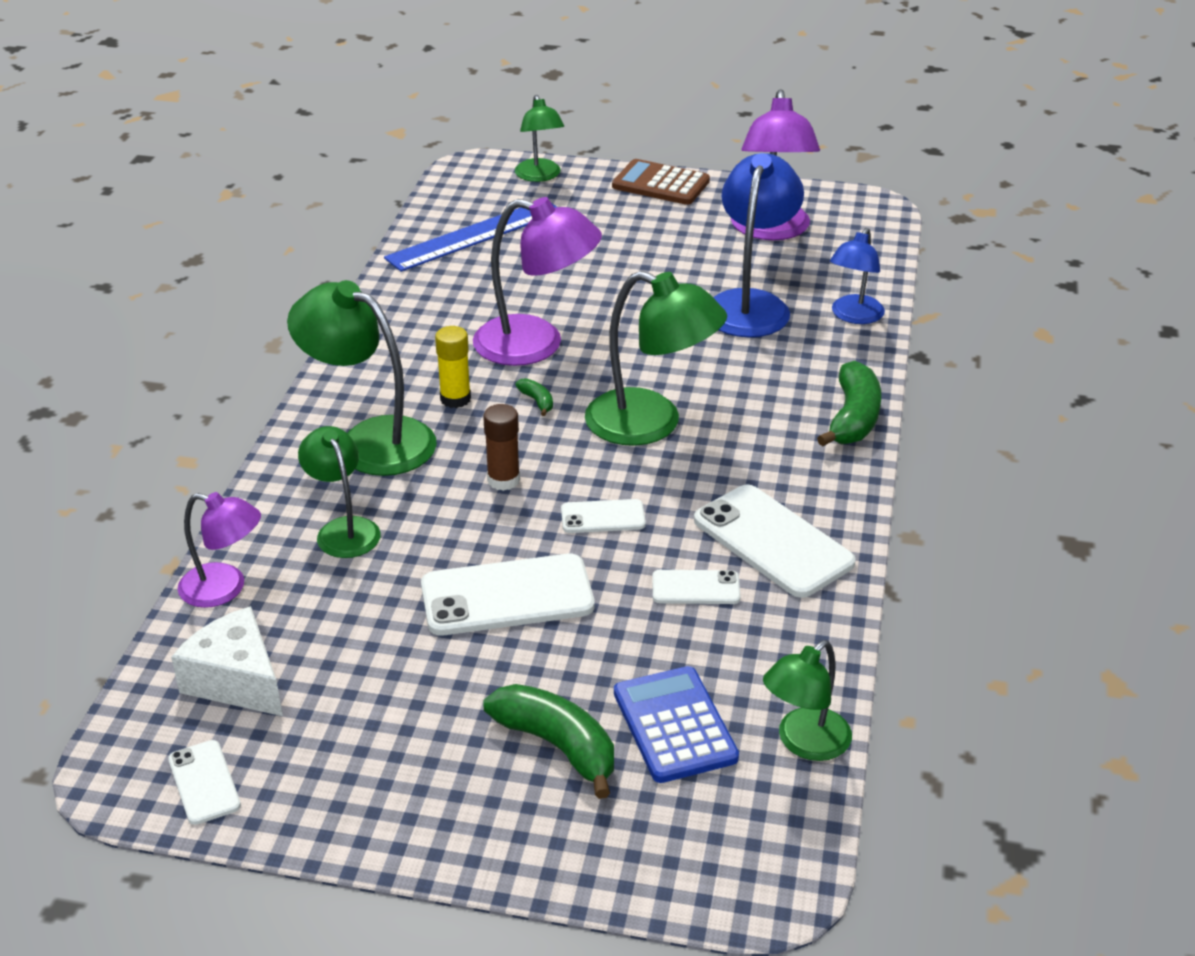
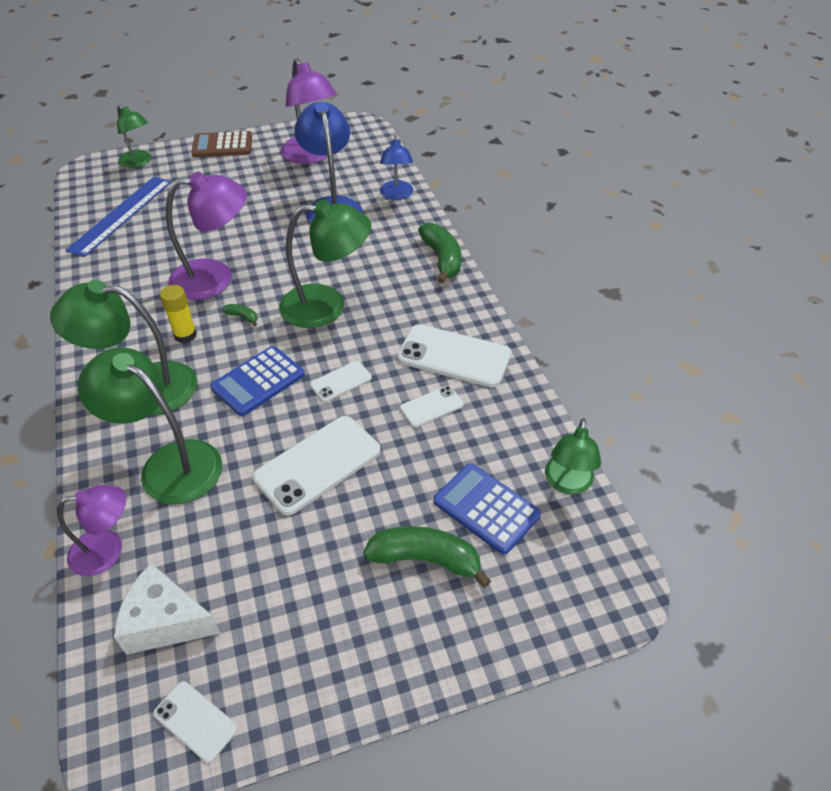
camera: 30 degrees left, 10 degrees up
green lamp [298,426,381,558] -> green lamp [78,348,222,504], size x1.63
brown glue stick [483,404,520,491] -> blue calculator [210,346,305,416]

